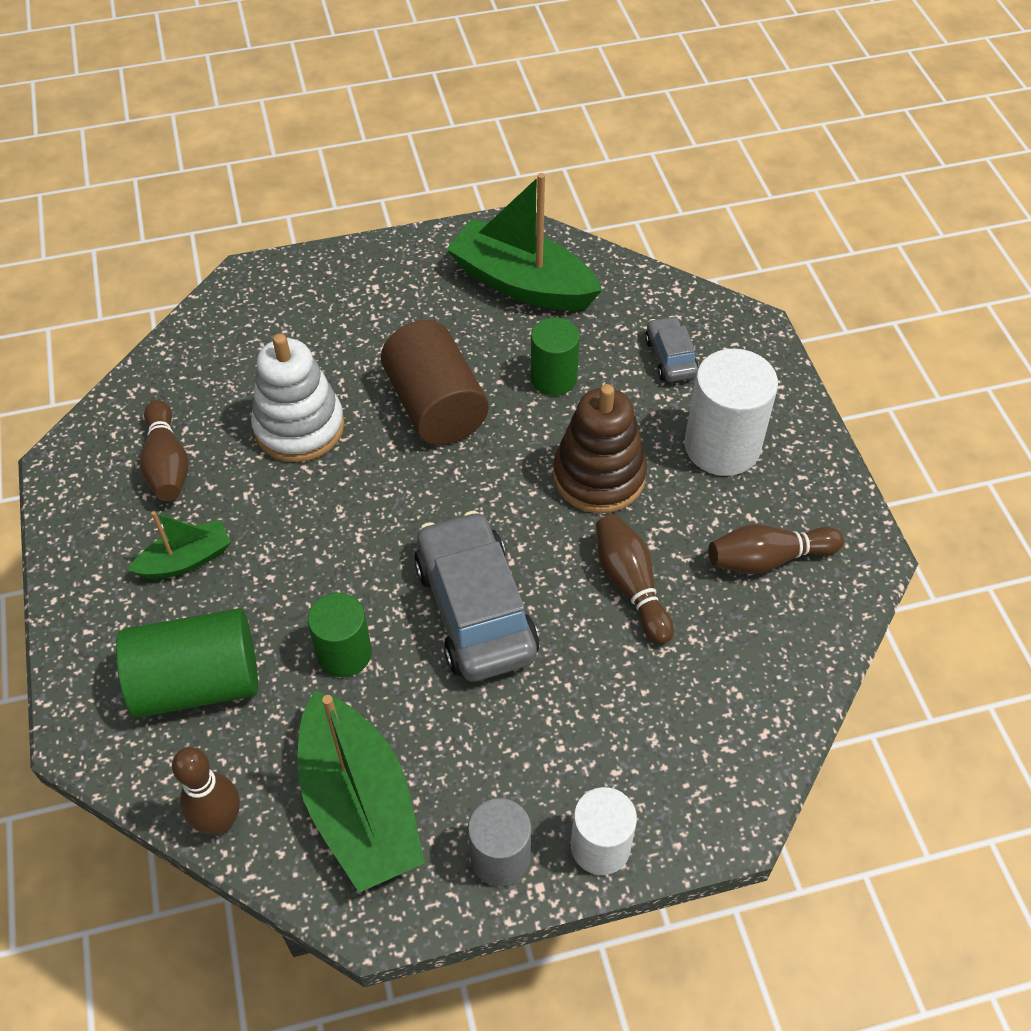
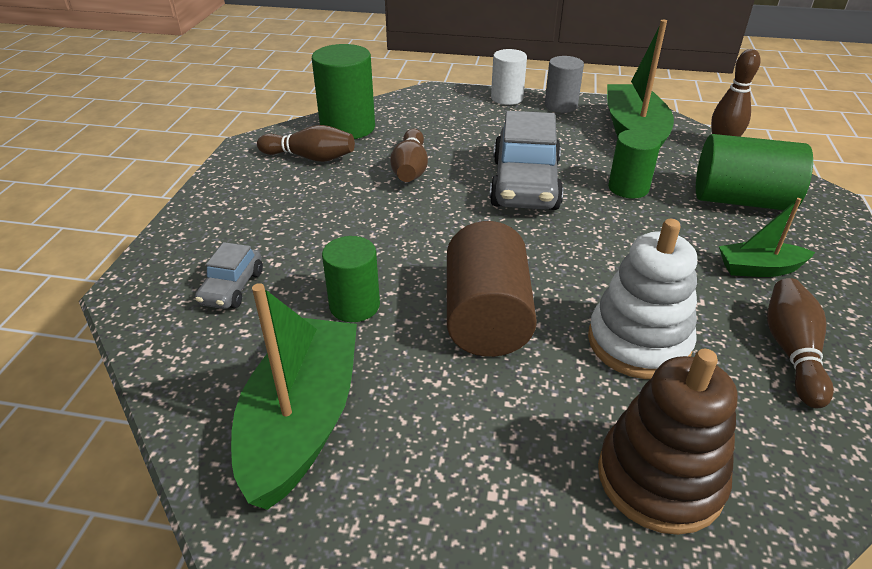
camera: 155 degrees left, 15 degrees down
green boat [447,173,602,311] -> green boat turned 135 degrees counterclockwise [231,283,357,510]
brown stacking toy [553,384,647,513] -> brown stacking toy moved to [598,349,738,535]
white cylinder [684,348,778,476] -> none
none -> green cylinder [312,44,375,139]

